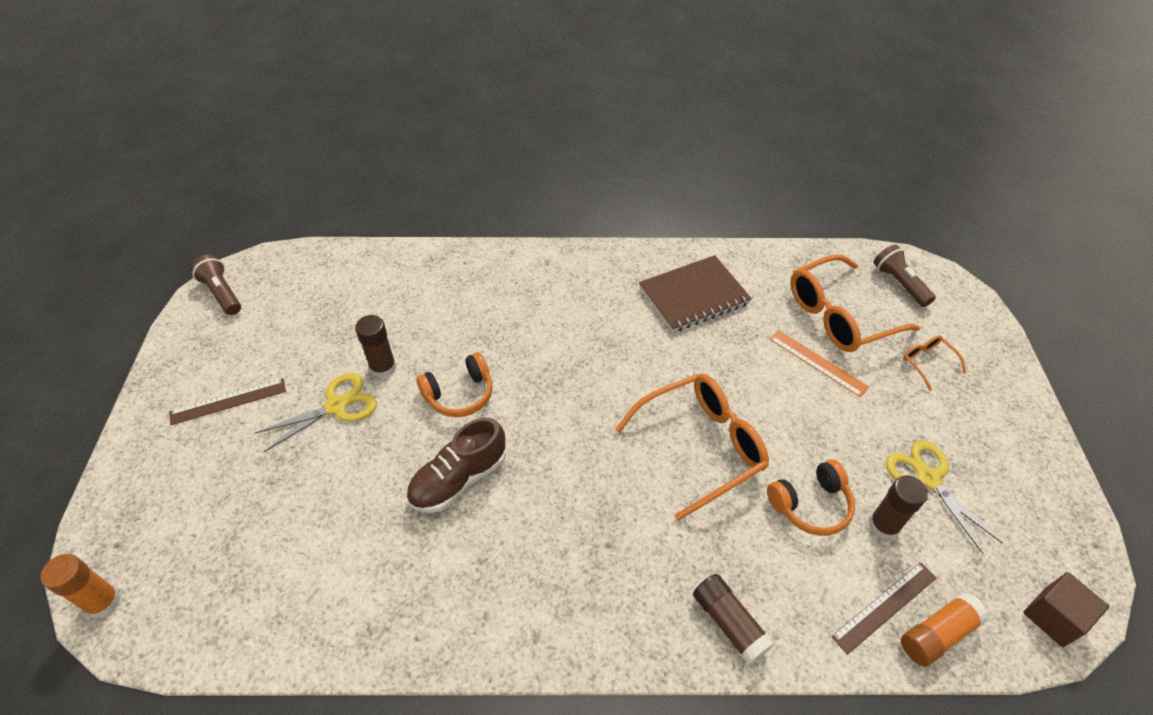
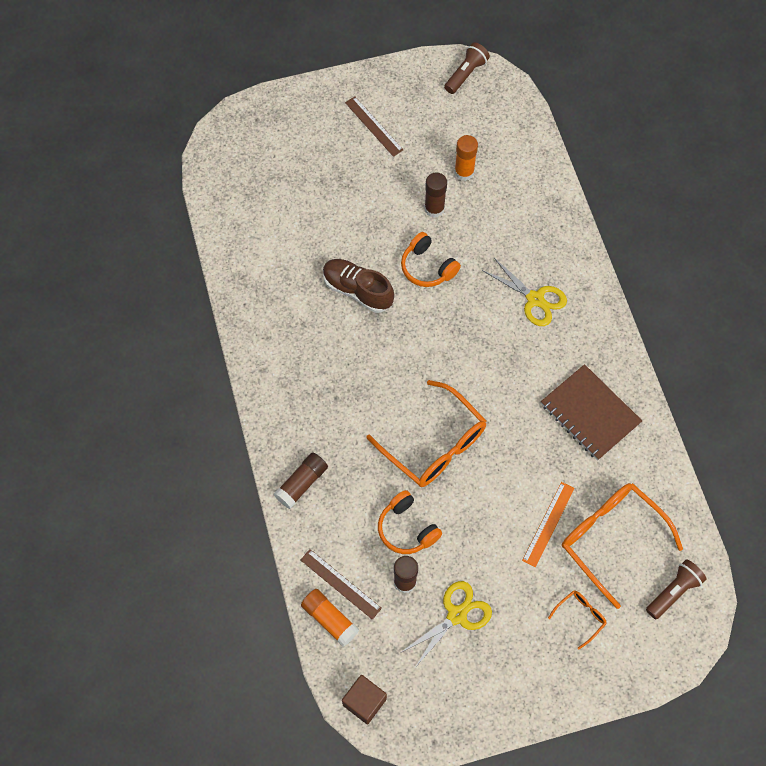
camera: 75 degrees right, 15 degrees up
orange glue stick [41,554,121,618] -> orange glue stick moved to [454,135,478,181]
yellow scissors [255,373,377,452] -> yellow scissors moved to [482,257,567,326]

